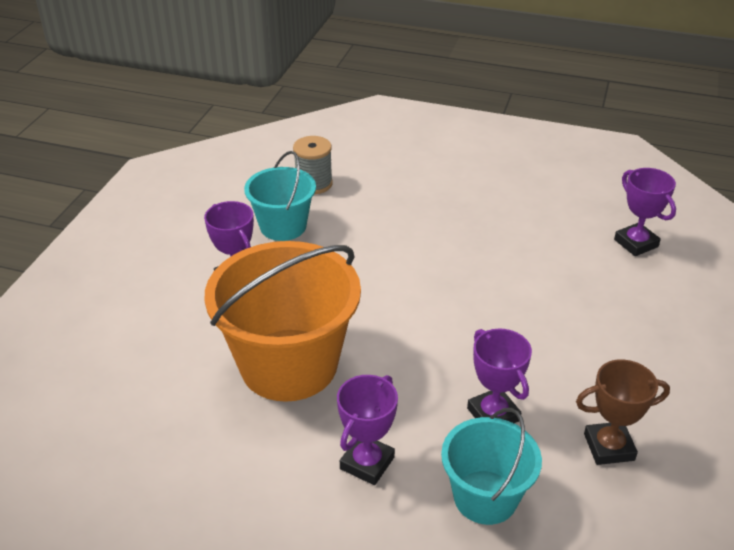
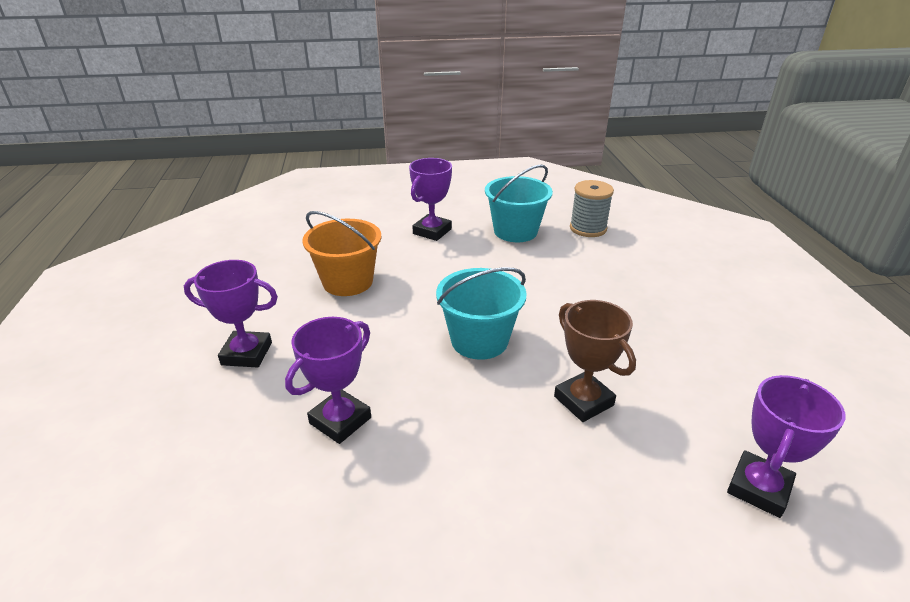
camera: 65 degrees right, 5 degrees down
orange bucket [204,241,361,402] -> orange bucket [302,211,382,296], size x0.57
turquoise bucket [441,408,542,525] -> turquoise bucket moved to [436,267,527,360]
brown trophy [576,359,670,465] -> brown trophy moved to [554,300,636,422]

